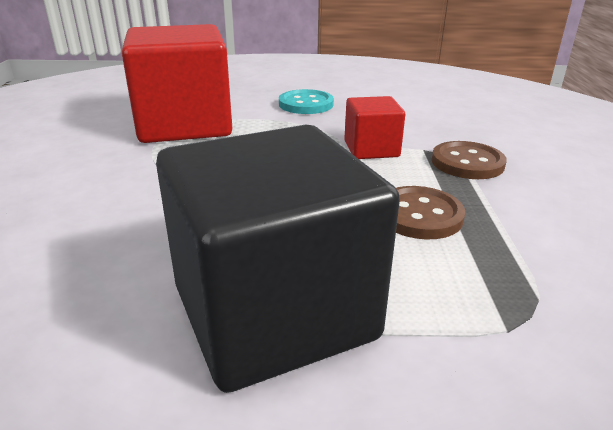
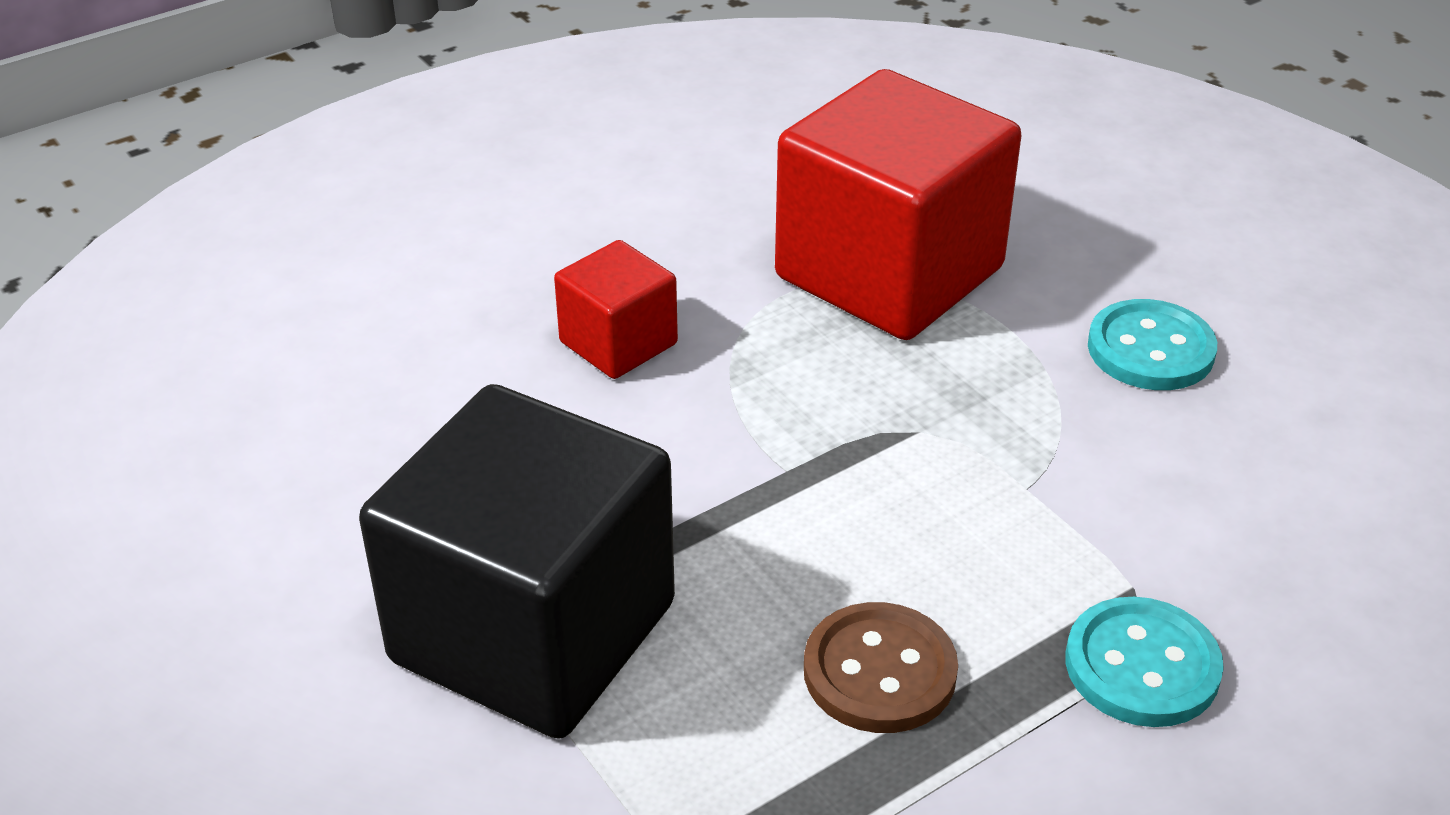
camera: 55 degrees right, 10 degrees up
red cube [344,96,405,159] -> red cube moved to [554,240,678,379]
brown button [432,141,507,179] -> turquoise button [1066,597,1224,727]

